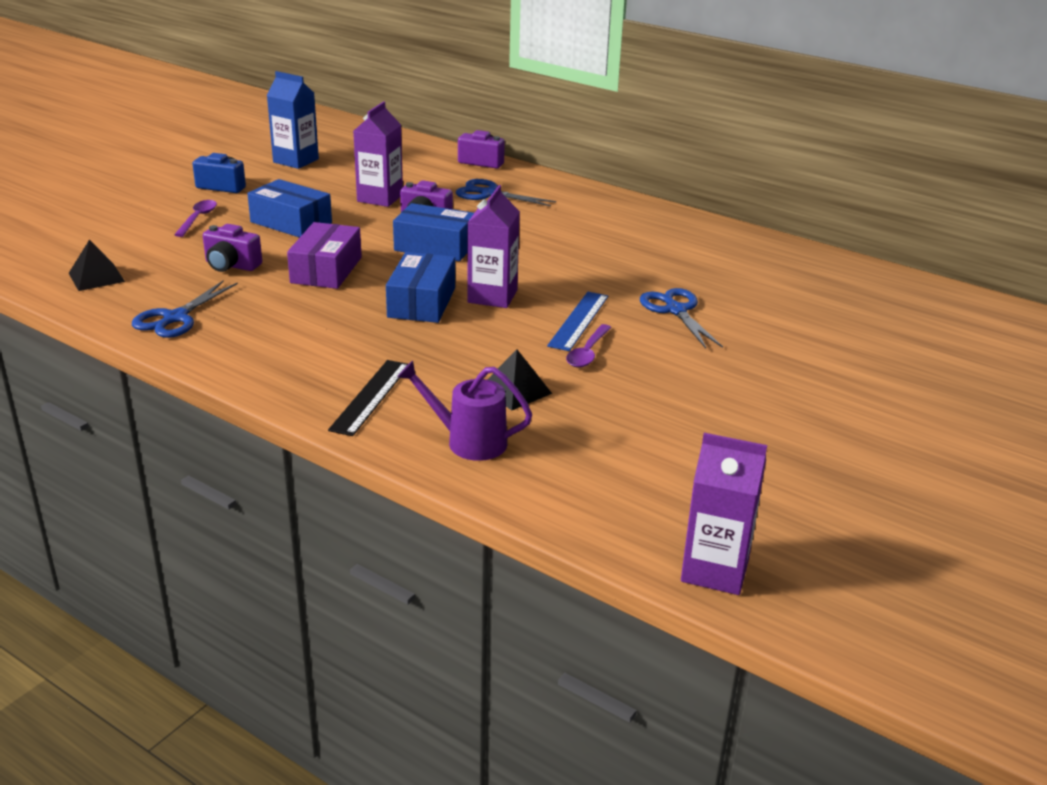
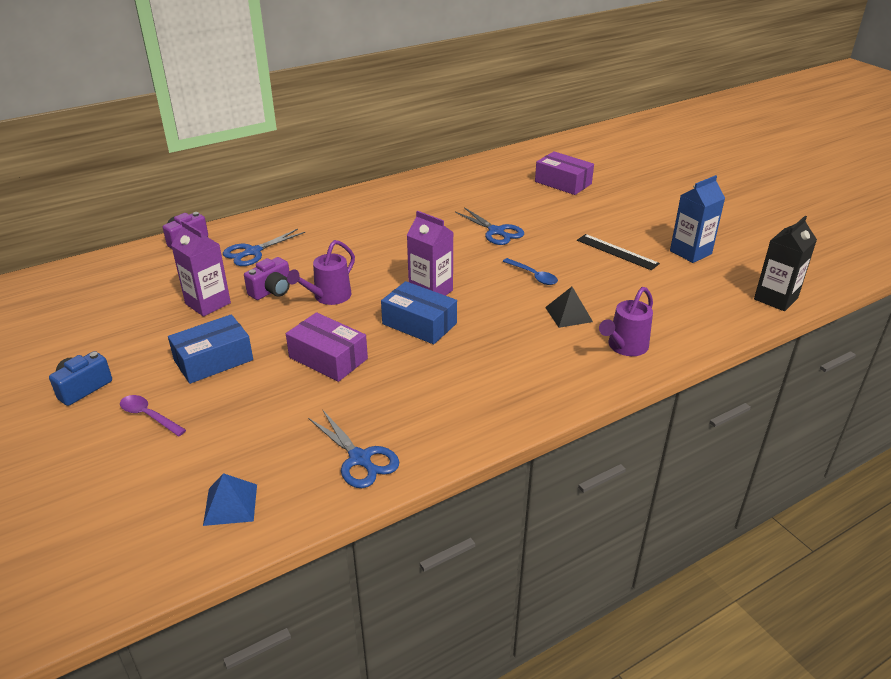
camera: 65 degrees left, 5 degrees up
black pyramid [69,239,125,291] -> blue pyramid [203,473,257,526]
purple camera [203,224,262,272] -> none
blue carton [267,71,319,169] -> blue carton moved to [670,175,725,263]
black ruler [328,360,408,436] -> black ruler moved to [577,234,660,270]
blue box [393,203,474,261] -> purple watering can [287,240,355,305]
blue ruler [547,292,608,351] -> none
purple spoon [566,324,612,367] -> blue spoon [502,258,558,285]
blue scissors [640,288,723,349] -> blue scissors turned 135 degrees counterclockwise [455,207,524,245]
purple carton [681,433,767,595] -> black carton [754,216,817,311]
none -> purple box [535,151,594,195]

